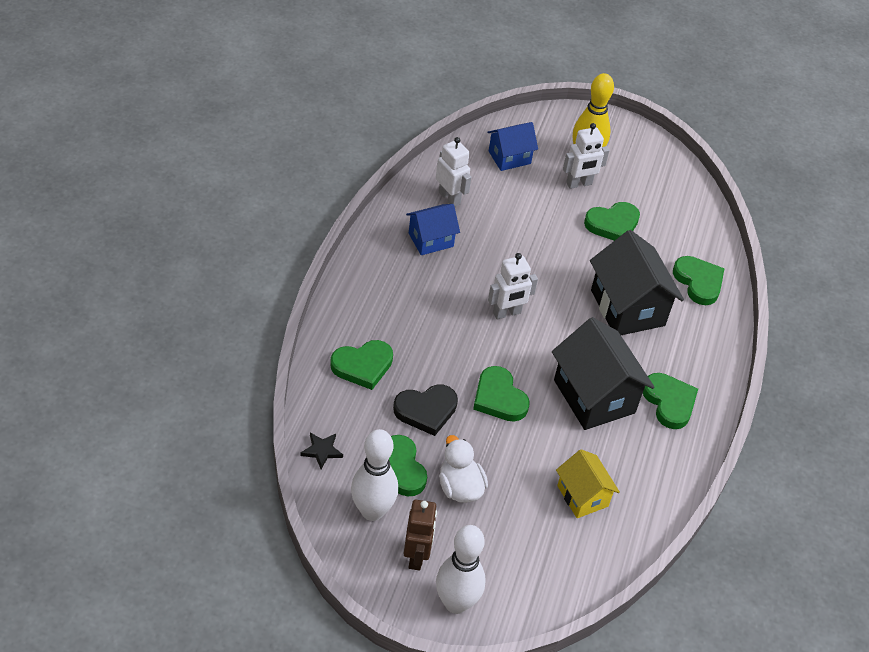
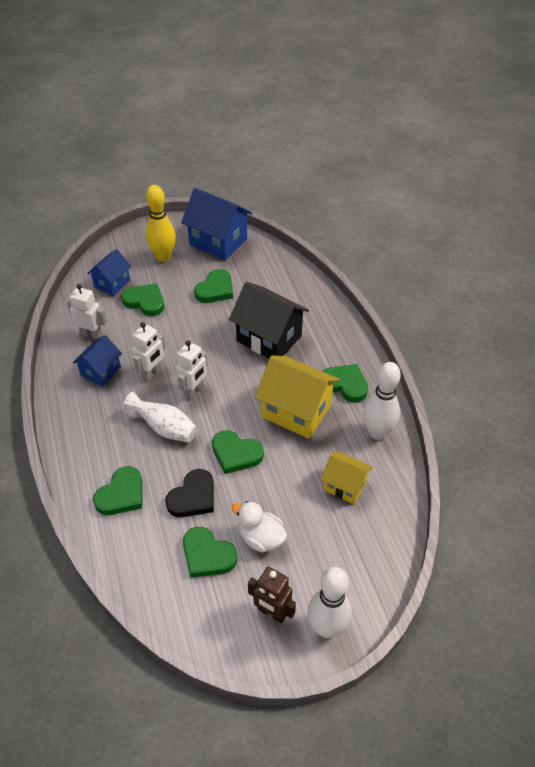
camera: 30 degrees left, 0 degrees up
black star [300,432,343,469] -> none
white bowling pin [351,429,398,521] -> white bowling pin moved to [363,362,401,440]
brown robot [404,500,437,570] -> brown robot turned 150 degrees clockwise [248,567,296,623]
black house [552,317,654,430] -> yellow house [255,356,340,439]
white robot [563,123,609,189] -> white robot moved to [132,322,165,381]
green heart [673,256,725,305] -> green heart moved to [121,283,164,316]
none -> white vase [123,391,197,443]
none -> blue house [181,188,252,260]

